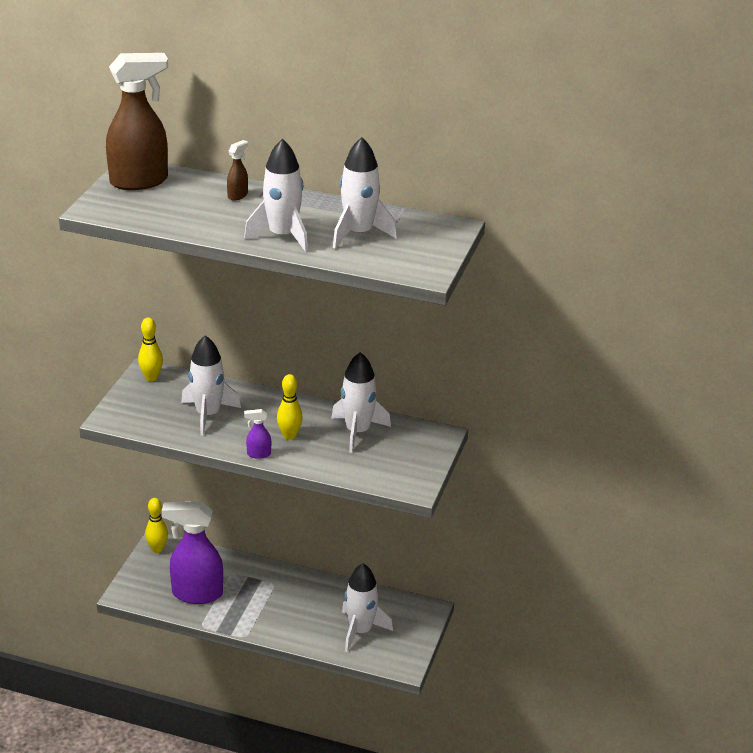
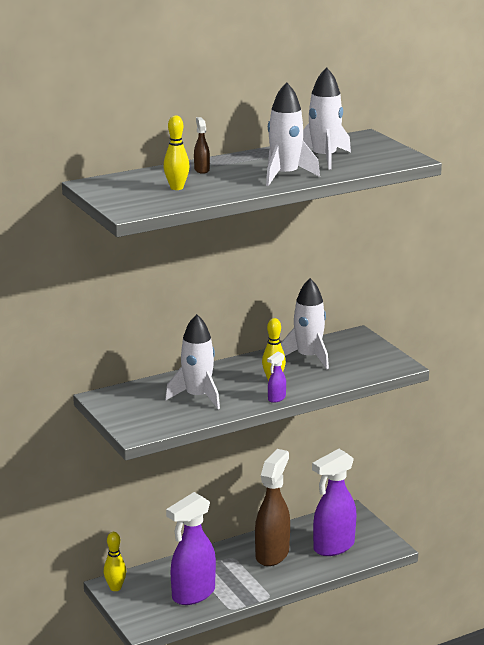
camera: 45 degrees left, 10 degrees down
brown spray bottle [106,53,168,190] -> brown spray bottle moved to [255,449,290,566]
yellow bowling pin [138,318,163,381] -> yellow bowling pin moved to [163,115,190,190]
white rocket [342,564,393,652] -> purple spray bottle [312,449,356,556]

